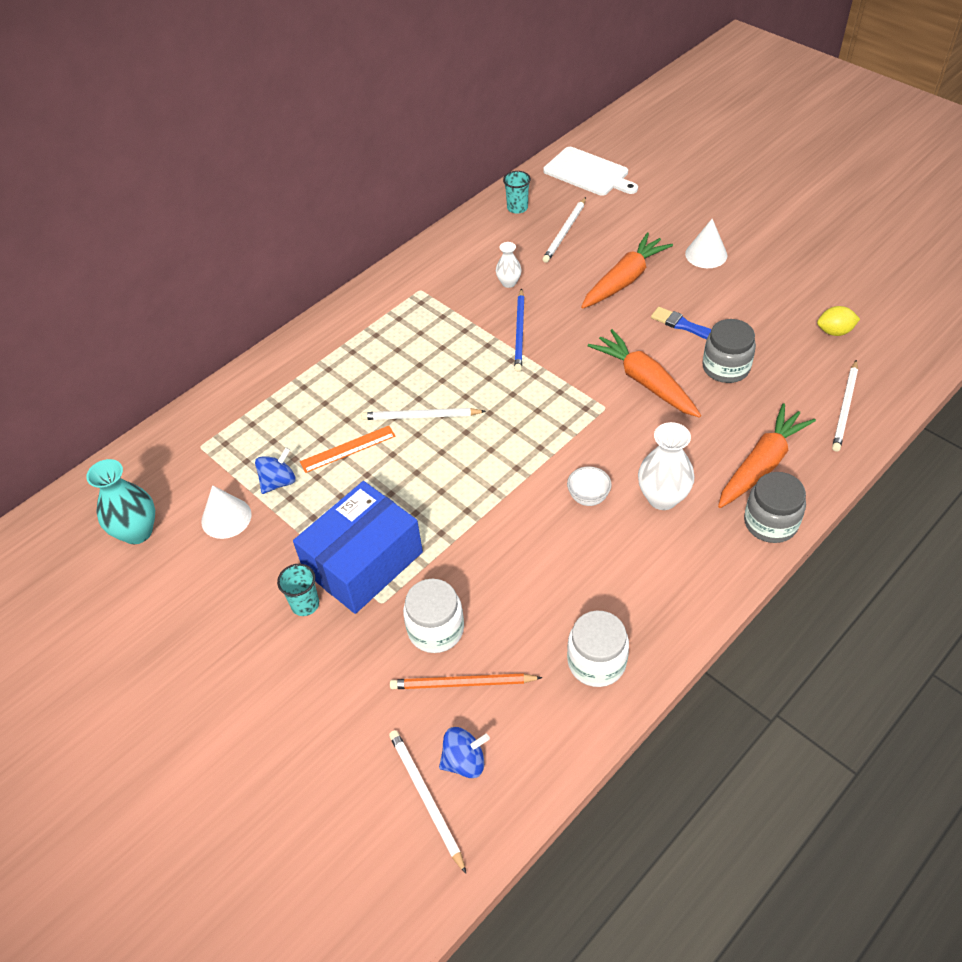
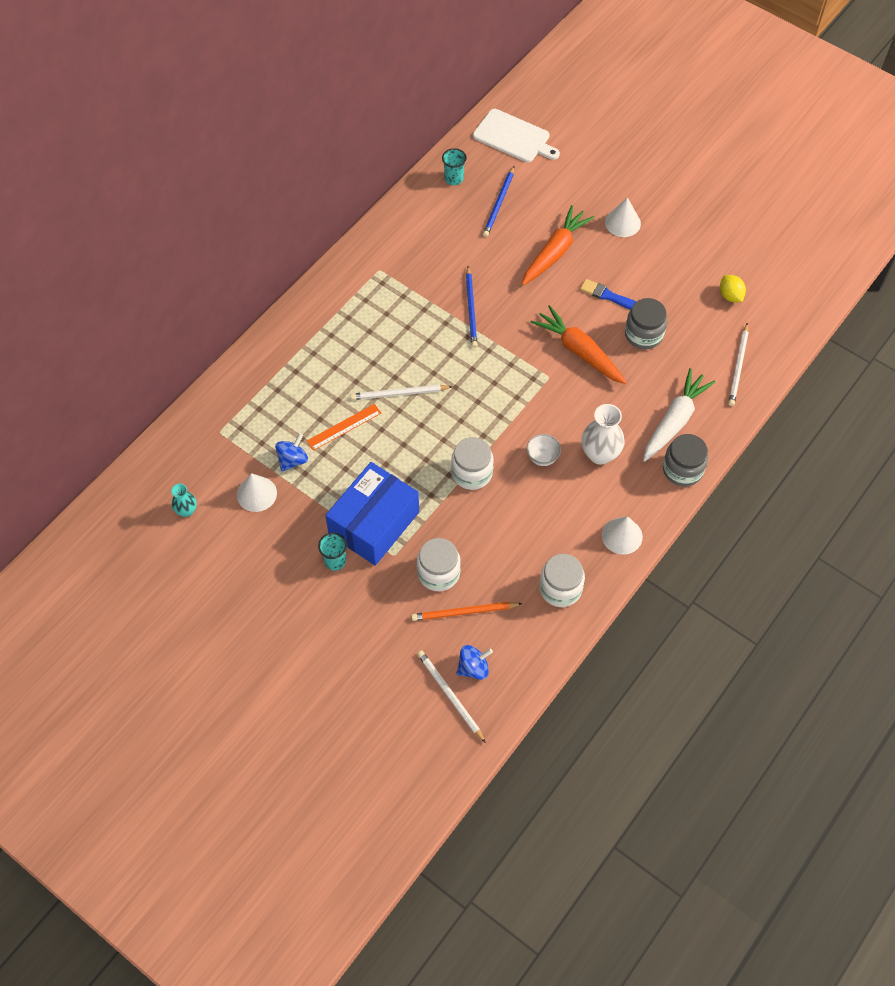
camera: 10 degrees left, 10 degrees up
turquoise vase [86,459,155,544] -> turquoise vase [171,484,197,517], size x0.57
white vase [496,242,522,288] -> none
white pencil [542,197,586,263] -> blue pencil [483,166,514,237]
orange carrot [718,403,816,508] -> white carrot [643,368,715,462]
yellow lemon [817,306,860,336] -> yellow lemon turned 75 degrees clockwise [720,275,746,302]
none -> white jar [451,437,494,490]
none -> white cone [602,516,643,555]

